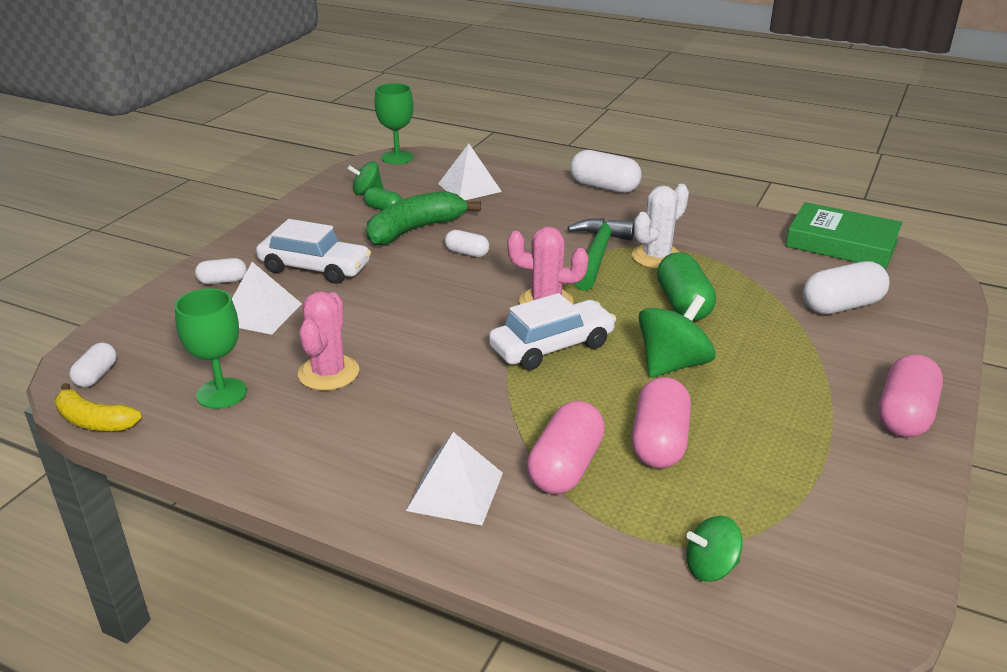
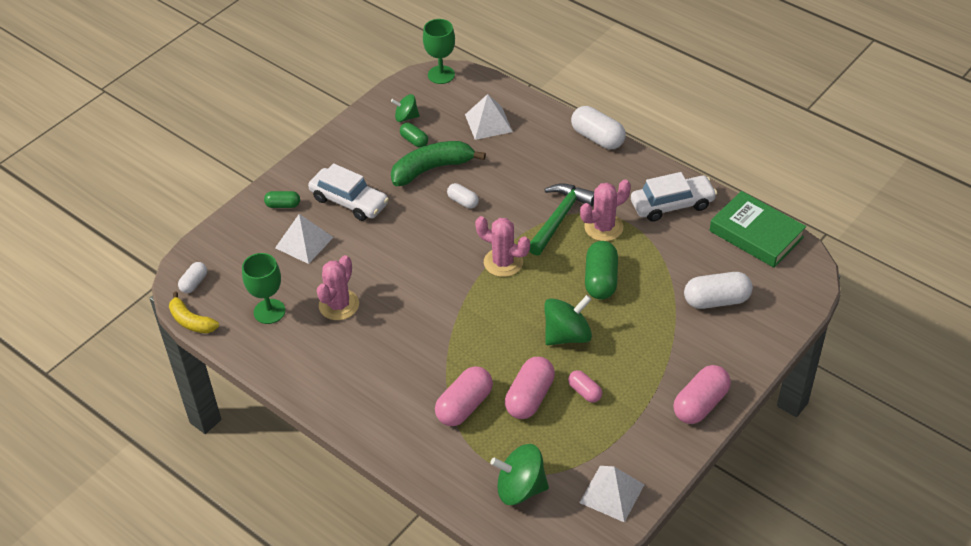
camera: 15 degrees right, 15 degrees up
white capsule [195,258,247,284] -> green capsule [264,191,300,208]
white pyramid [406,432,503,525] -> white pyramid moved to [579,466,645,522]
white car [489,293,616,370] -> white car moved to [631,172,717,222]
white cactus [632,184,689,269] -> pink cactus [580,179,631,241]
green spinning top [686,516,743,582] -> green spinning top [490,444,549,505], size x1.66
none -> pink capsule [568,370,602,403]

